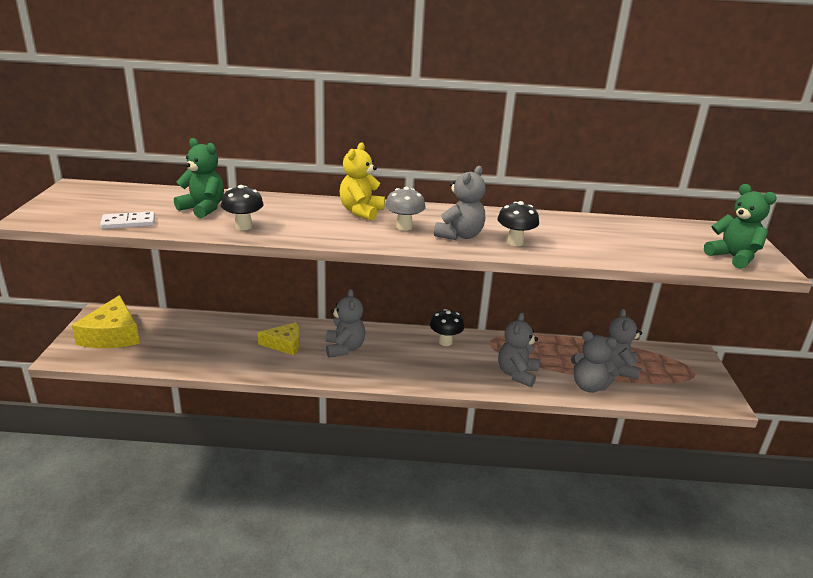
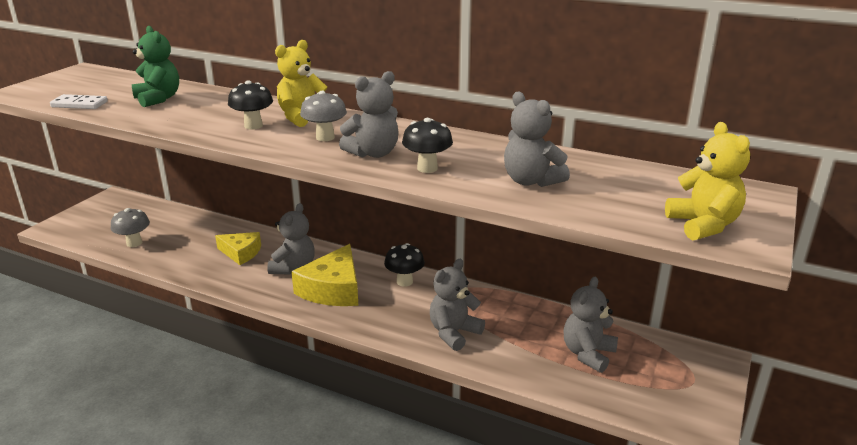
camera: 25 degrees right, 0 degrees up
yellow cheese [72,295,140,348] -> yellow cheese moved to [291,244,359,306]
black mushroom [221,185,264,230] -> black mushroom moved to [228,80,273,129]
grey teddy bear [571,331,620,393] -> grey teddy bear moved to [504,92,570,187]
green teddy bear [704,184,777,269] -> yellow teddy bear [665,122,750,240]
none -> grey mushroom [111,208,150,247]

